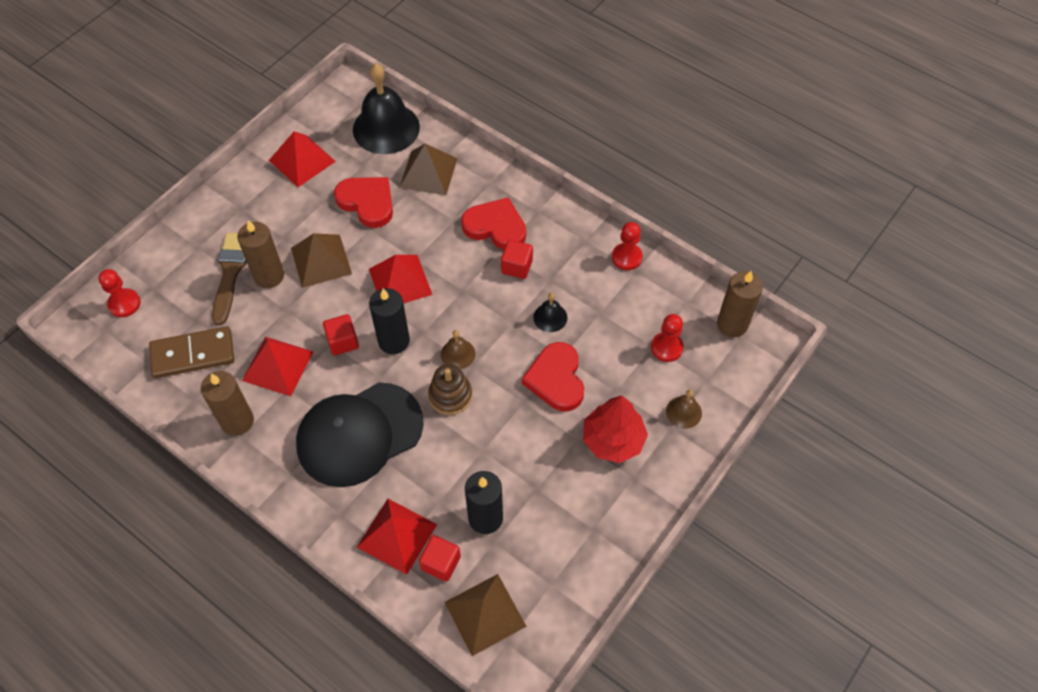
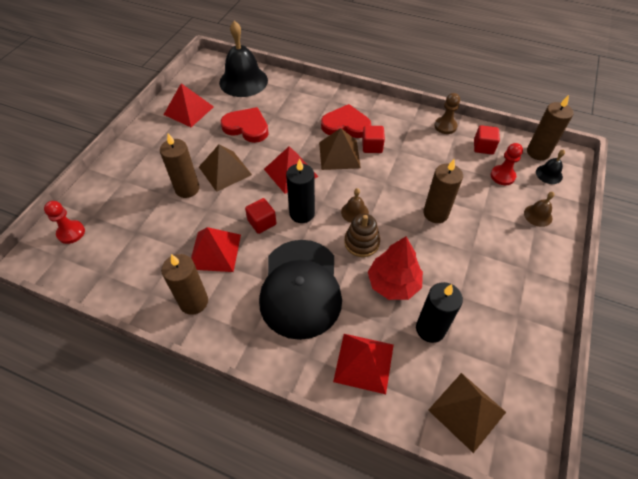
camera: 15 degrees left, 5 degrees down
brown domino [149,326,234,378] -> none
brown brush [212,233,247,325] -> none
black cap [296,382,424,487] -> black cap turned 45 degrees counterclockwise [259,240,342,340]
brown pyramid [399,144,458,195] -> brown pyramid moved to [319,128,361,170]
red cube [419,535,461,582] -> red cube moved to [474,125,500,154]
red heart [522,342,584,412] -> brown candle [423,159,463,223]
black bell [533,293,567,332] -> black bell moved to [536,149,565,184]
red tree [583,395,648,463] -> red tree moved to [368,237,423,300]
red pawn [612,222,643,270] -> brown pawn [434,93,460,134]

